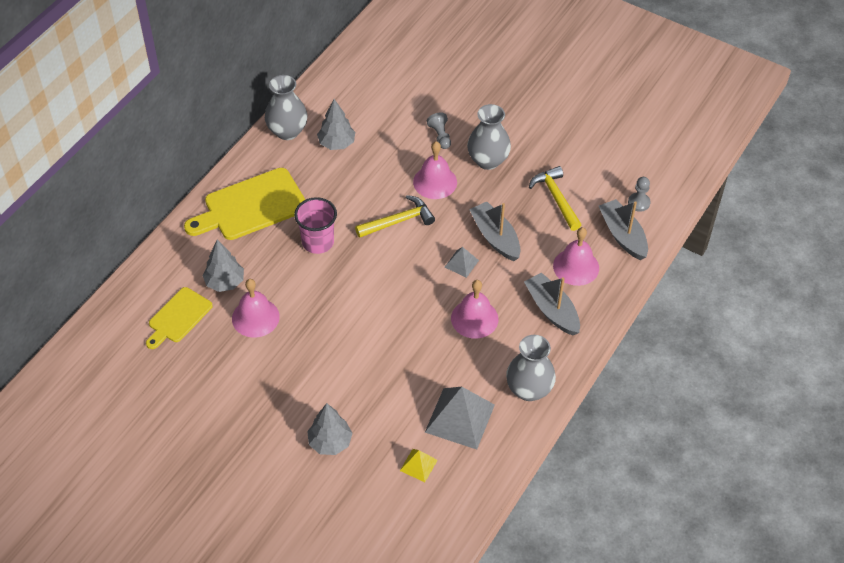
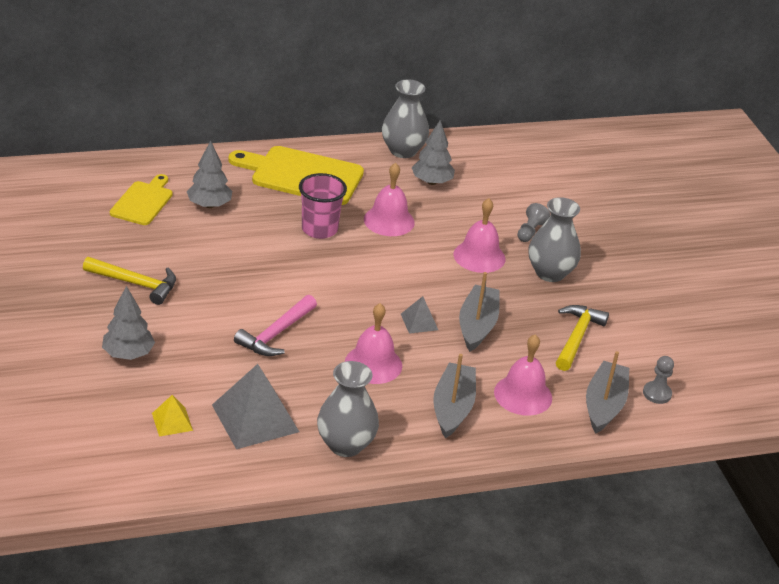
camera: 40 degrees right, 15 degrees down
yellow cutting board [146,287,213,349] -> yellow cutting board turned 120 degrees clockwise [110,174,173,225]
pink bell [232,279,280,338] -> pink bell moved to [364,163,415,236]
yellow hammer [355,195,435,238] -> yellow hammer moved to [83,257,176,305]
none -> pink hammer [234,295,317,356]

